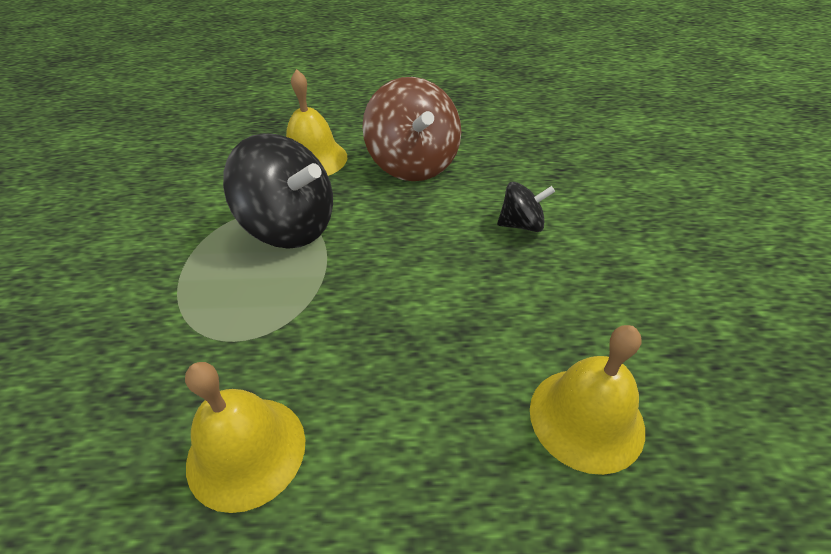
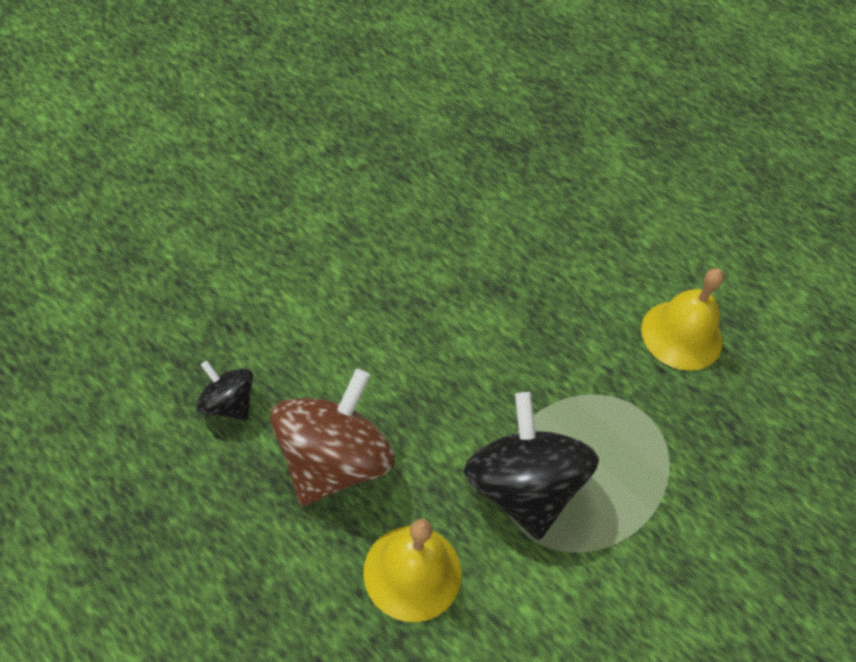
camera: 140 degrees left, 10 degrees up
black spinning top [497,182,555,232] -> black spinning top moved to [197,361,253,421]
yellow bell [530,325,645,475] -> none

